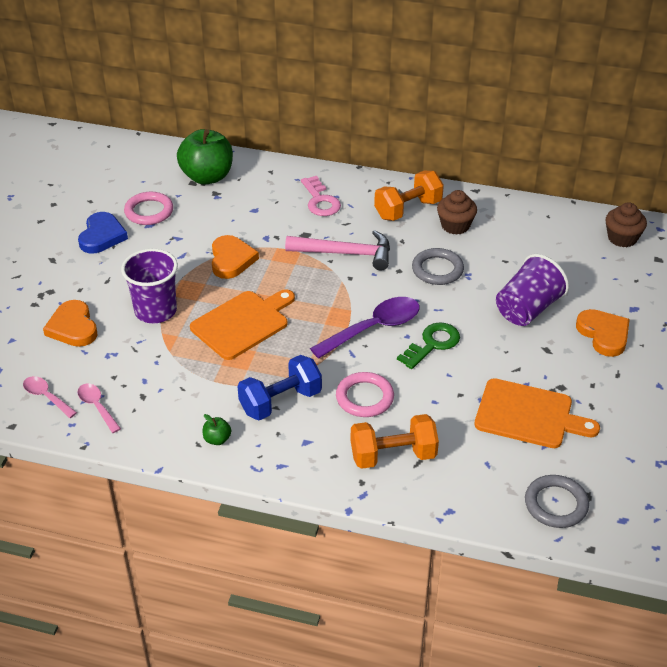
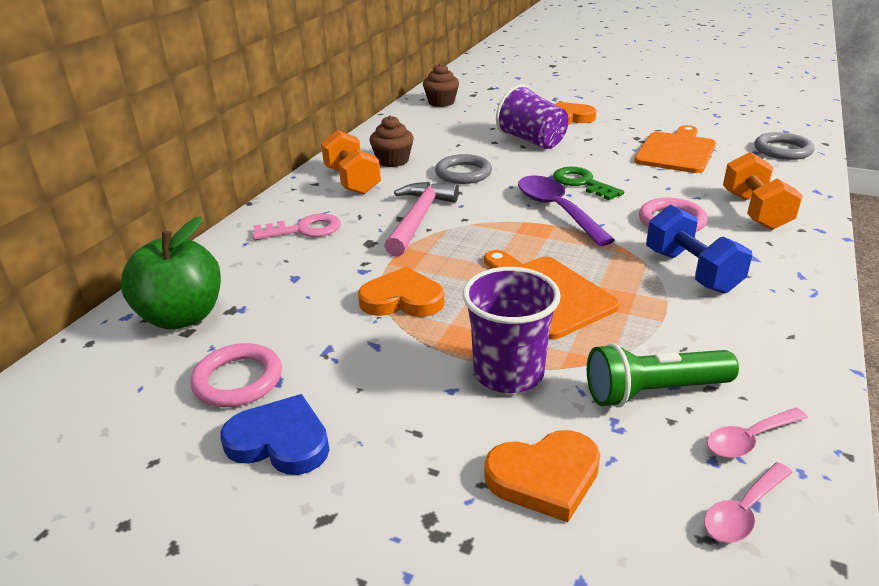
camera: 80 degrees left, 10 degrees down
green apple [203,414,231,445] -> none
none -> green flashlight [587,343,739,408]

